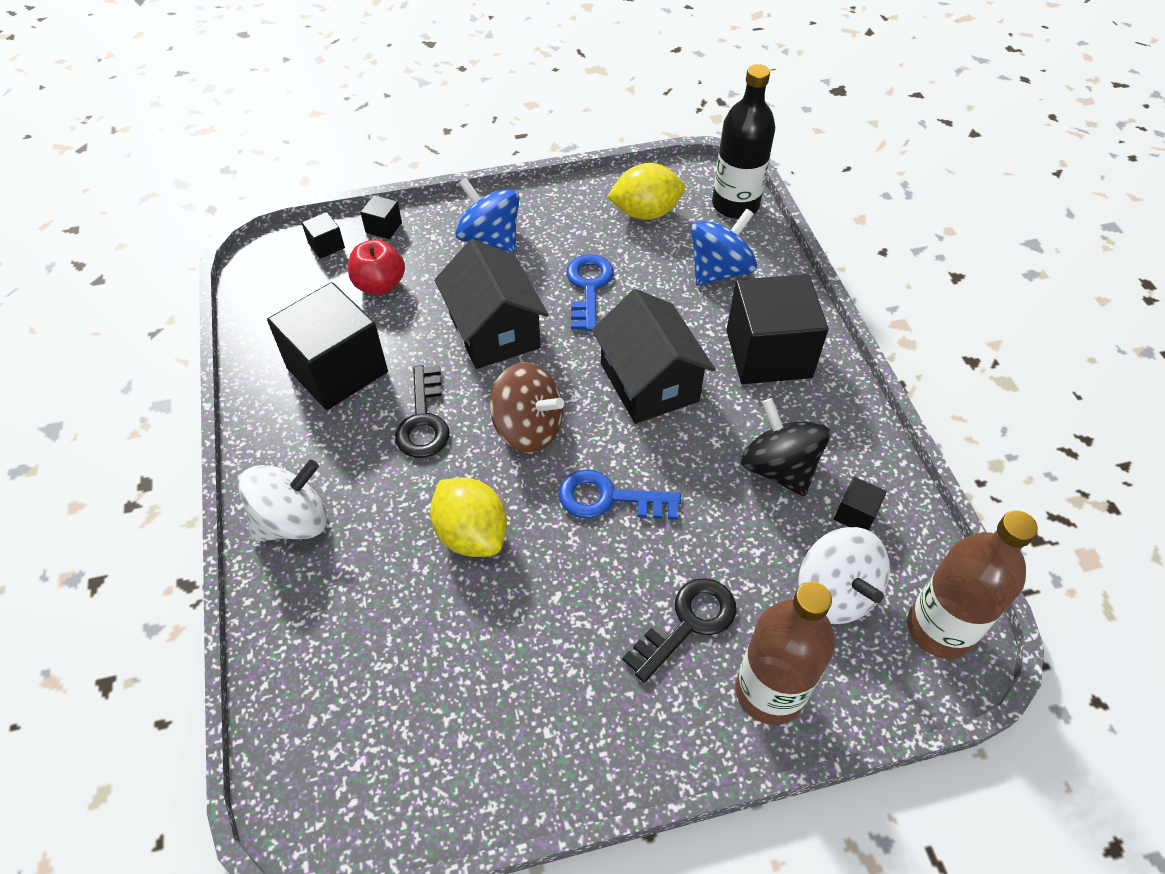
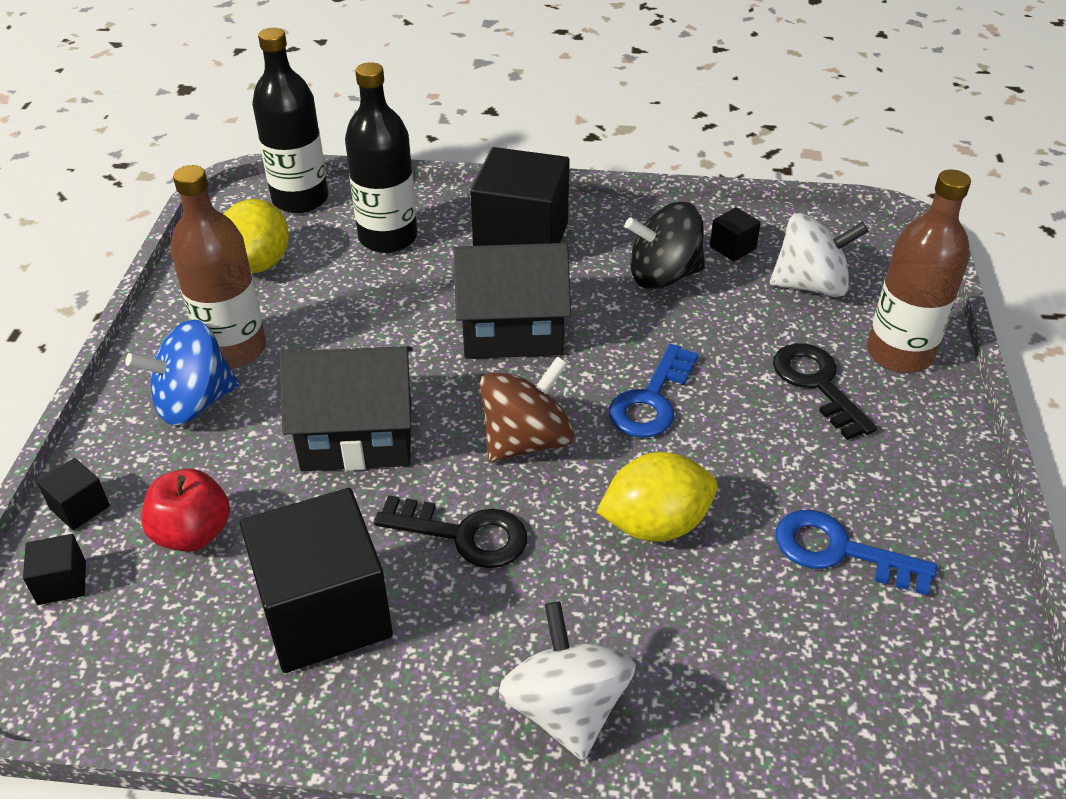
camera: 70 degrees left, 10 degrees down
blue key [566,254,614,331] -> blue key moved to [776,510,937,596]
blue spinning top [691,208,757,286] -> black bottle [345,62,417,253]
brown bottle [907,510,1038,659] -> brown bottle moved to [170,165,266,368]

